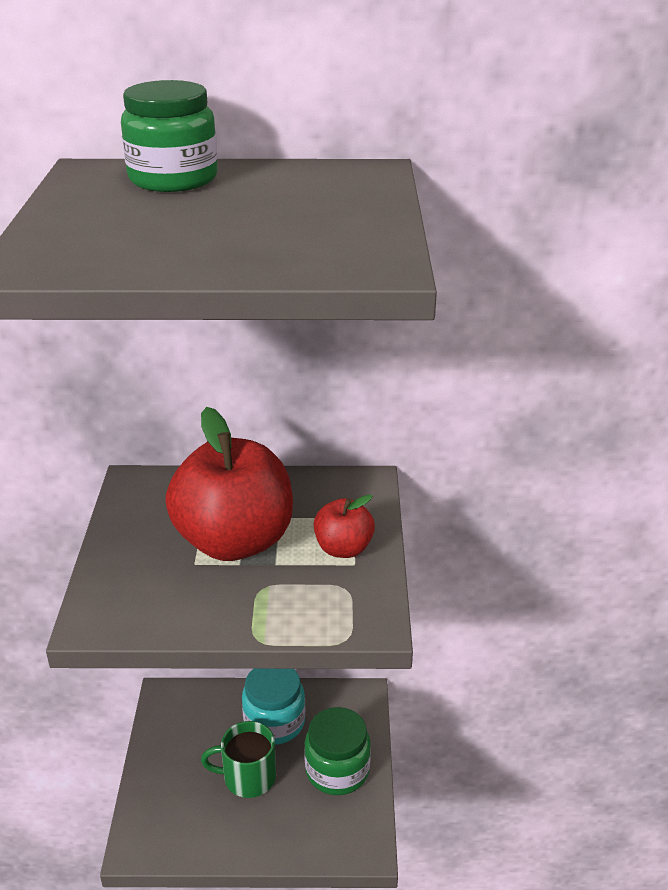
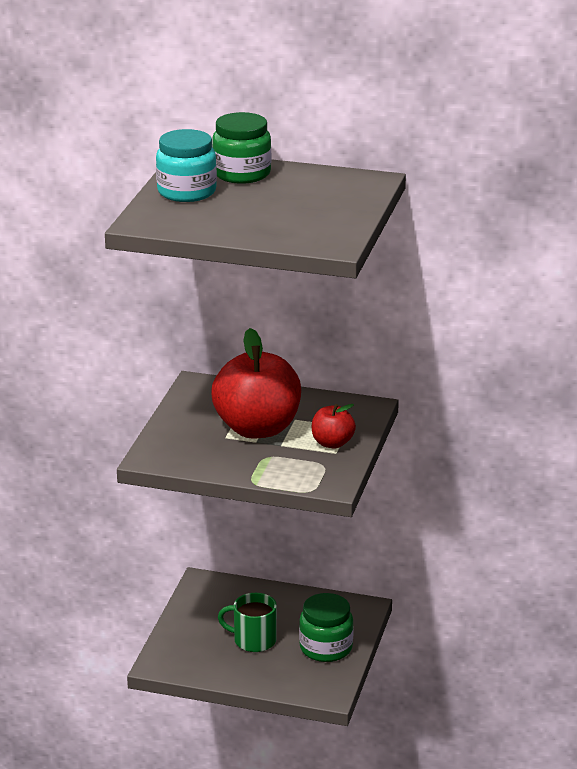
camera: 15 degrees right, 5 degrees down
turquoise jar [242,669,305,745] -> turquoise jar moved to [156,129,217,202]

